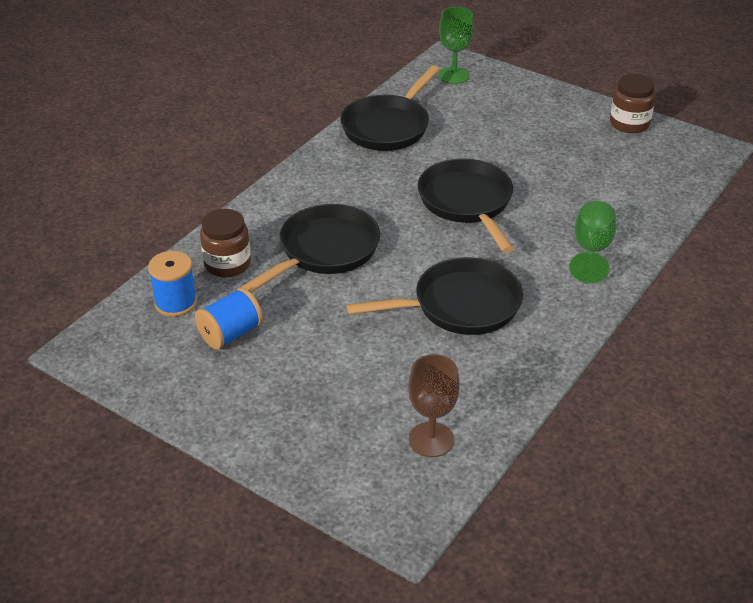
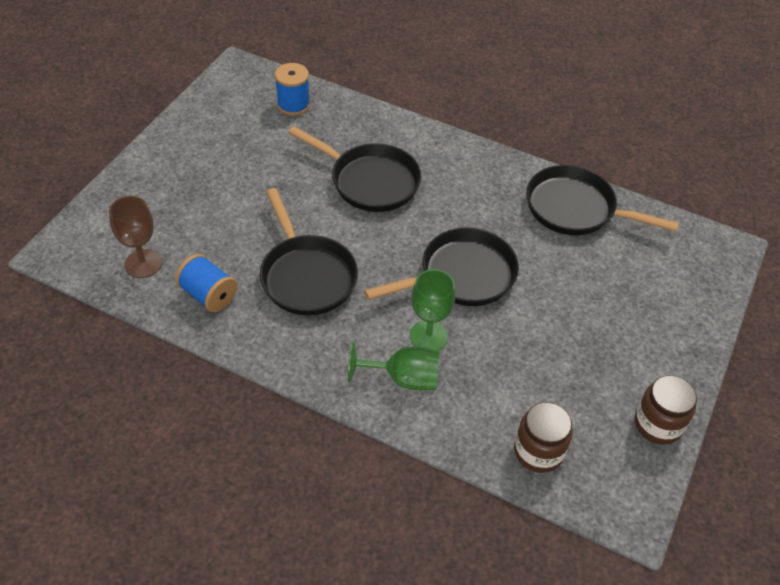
camera: 80 degrees right, 10 degrees up
blue spool [195,287,263,350] -> blue spool moved to [175,254,237,312]
brown jar [200,209,251,277] -> brown jar moved to [514,402,573,473]
green goblet [438,7,474,84] -> green goblet moved to [410,269,455,350]

